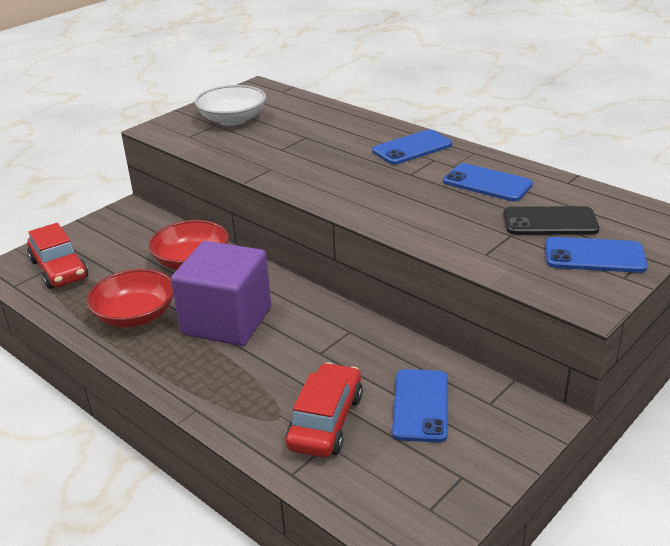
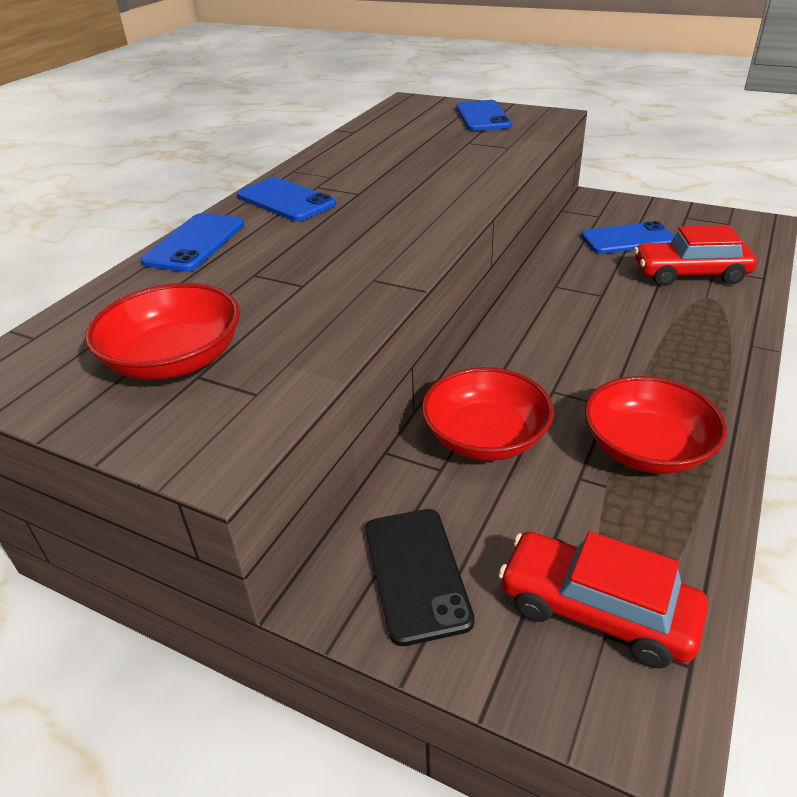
camera: 105 degrees left, 5 degrees up
red car [27,223,88,289] -> red car turned 105 degrees counterclockwise [499,531,708,668]
purple cube [171,241,271,346] -> none
white bowl [195,85,266,126] -> red bowl [85,283,240,380]
blue phone [443,163,533,201] -> blue phone moved to [141,213,244,272]
black phone [504,206,599,235] -> black phone moved to [365,509,475,646]

